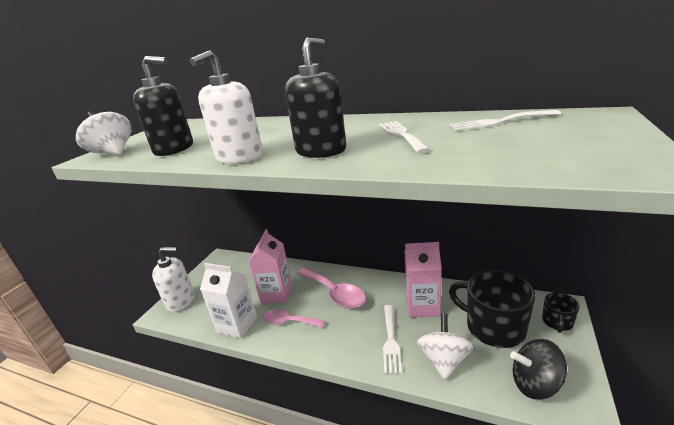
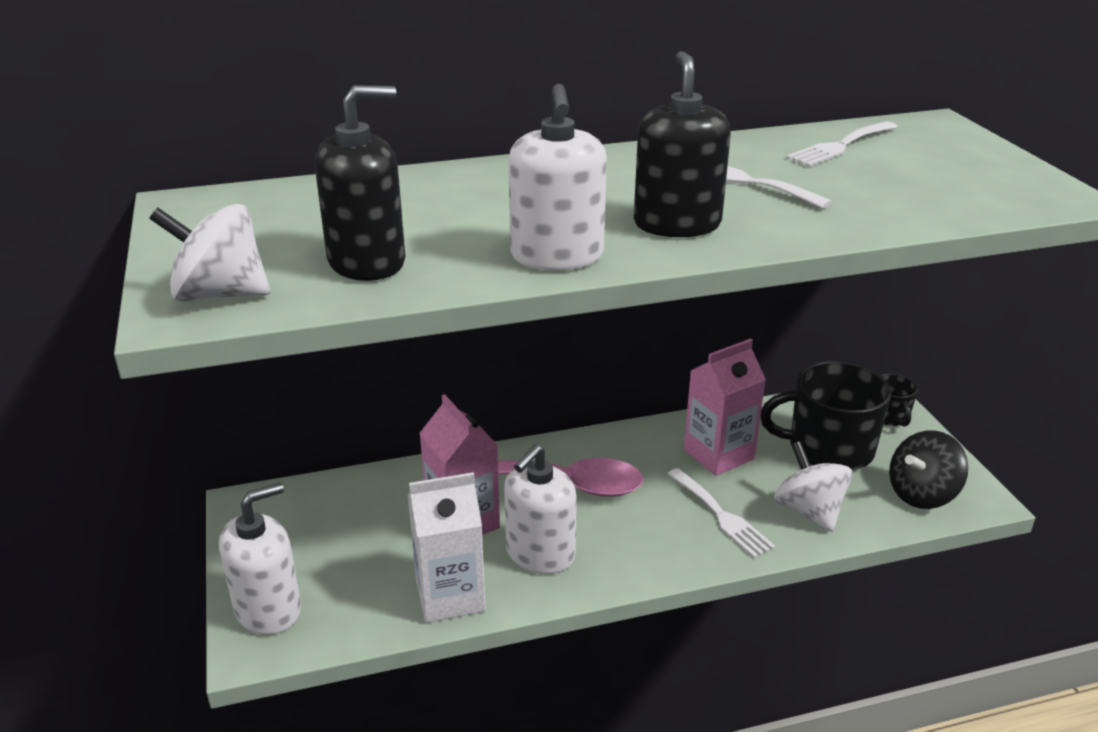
camera: 40 degrees left, 5 degrees up
pink spoon [263,309,325,328] -> white soap dispenser [504,444,577,574]

